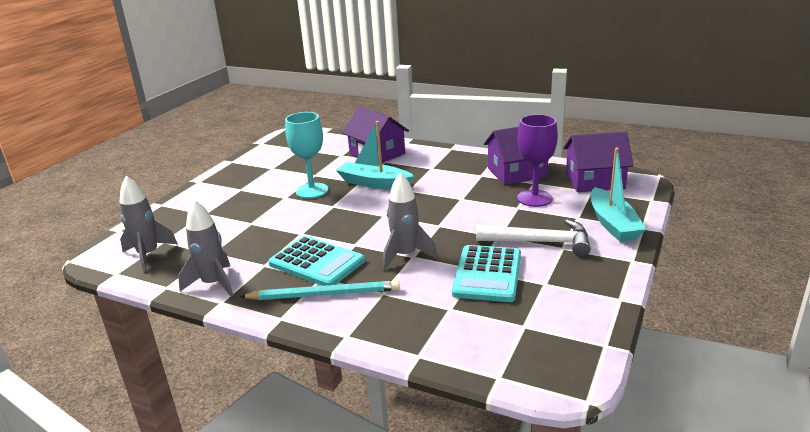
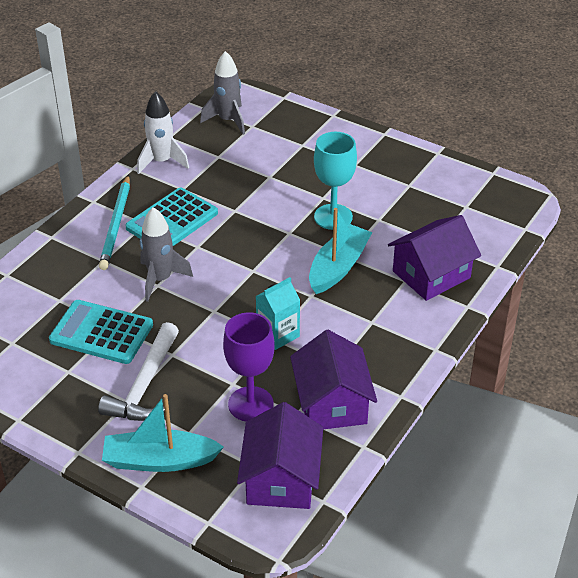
camera: 95 degrees right, 15 degrees up
grey rocket [178,200,234,297] -> white rocket [137,91,189,174]
none -> turquoise carton [256,277,300,350]

